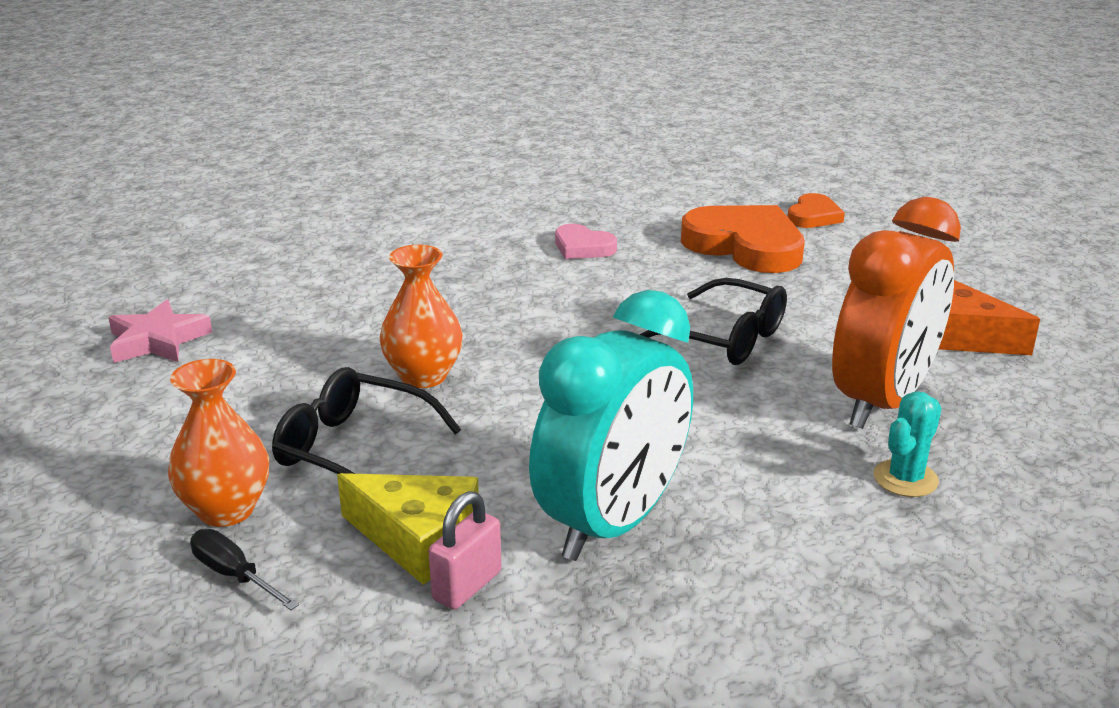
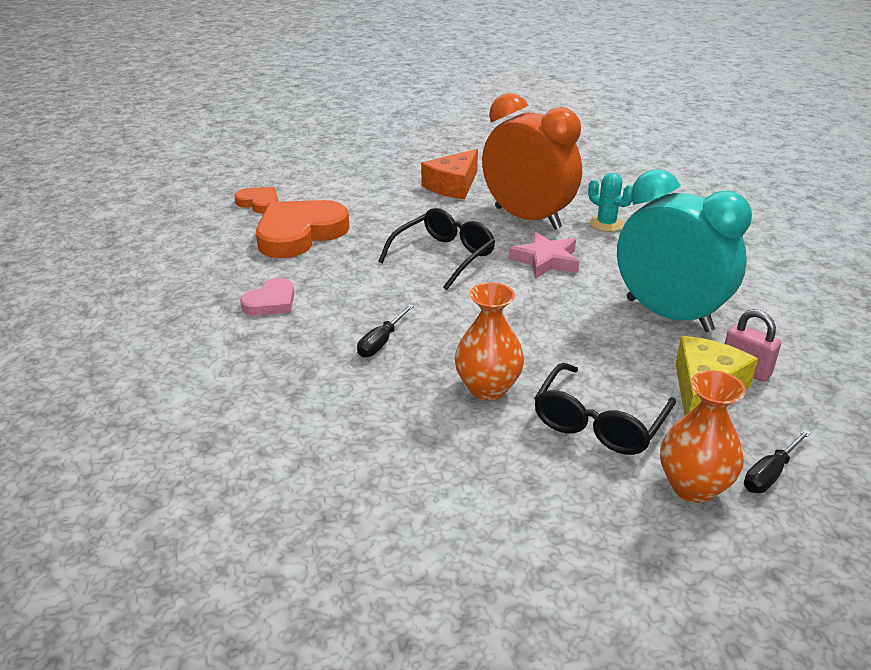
camera: 85 degrees left, 5 degrees up
pink star [108,299,212,363] -> pink star moved to [508,232,579,279]
none -> black screwdriver [357,304,414,357]

